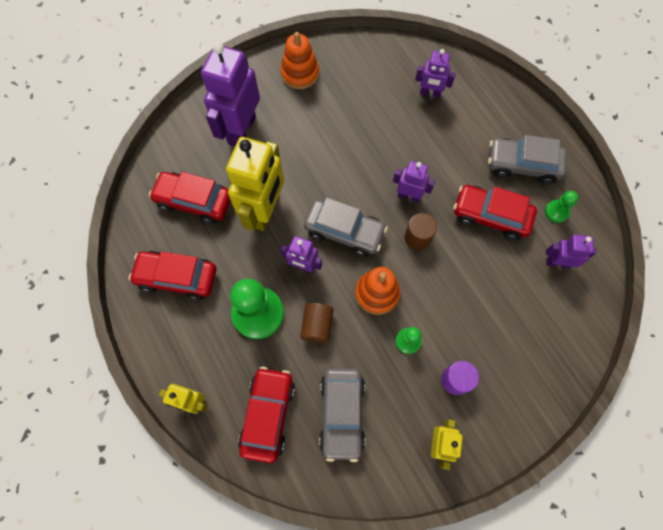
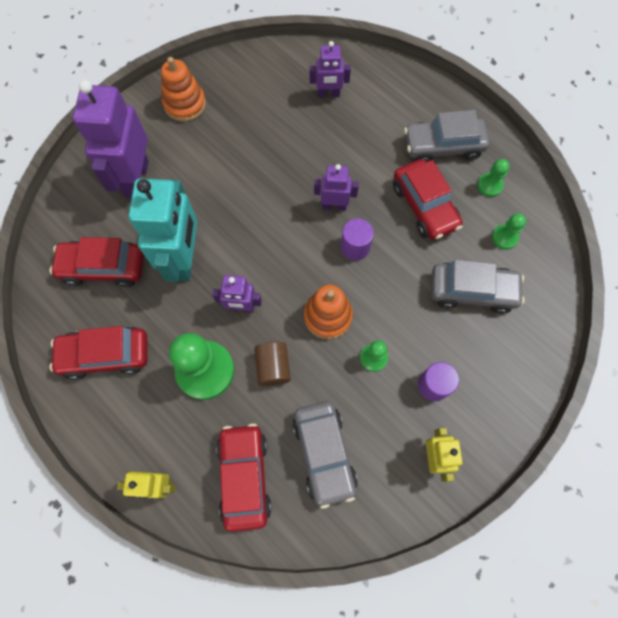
camera: 15 degrees left, 0 degrees up
yellow robot [226,137,284,231] -> turquoise robot [128,178,197,282]
grey car [304,197,388,257] -> grey car moved to [431,259,525,314]
brown cylinder [404,213,437,250] -> purple cylinder [341,218,374,260]
red car [453,185,537,240] -> red car turned 120 degrees counterclockwise [393,159,463,240]
purple robot [546,234,596,268] -> green pawn [492,213,526,250]

